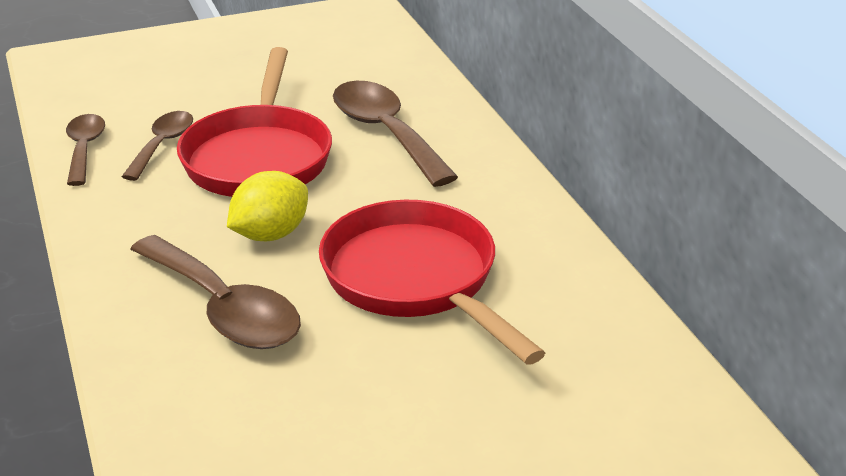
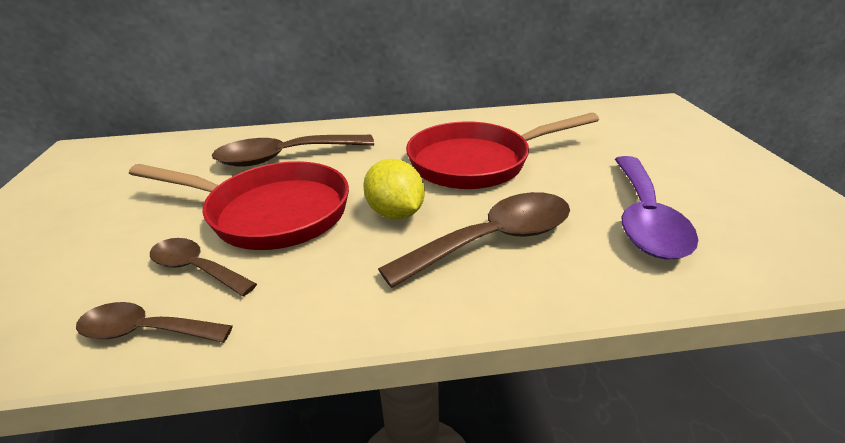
camera: 75 degrees left, 0 degrees up
none -> purple spoon [615,156,698,260]

